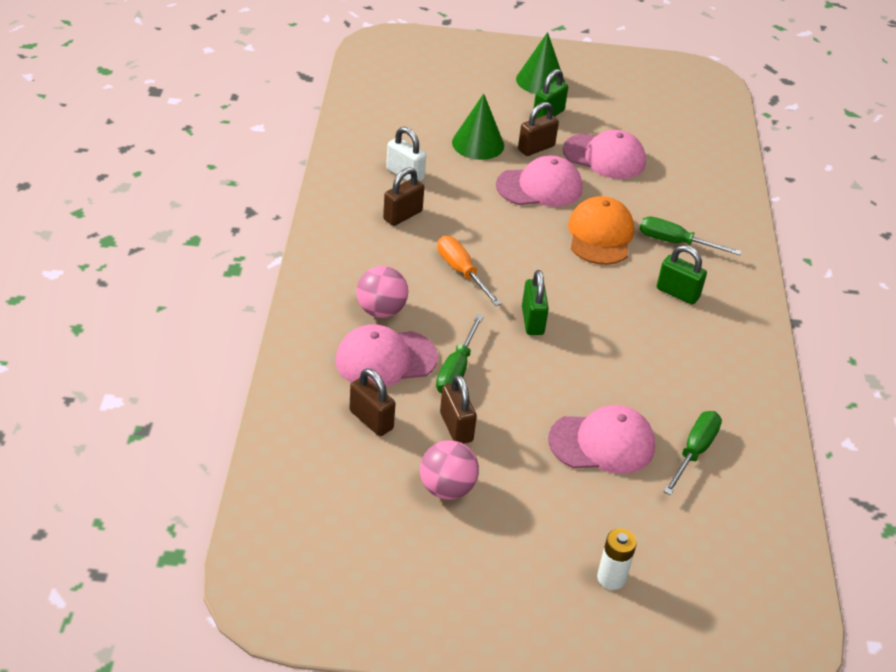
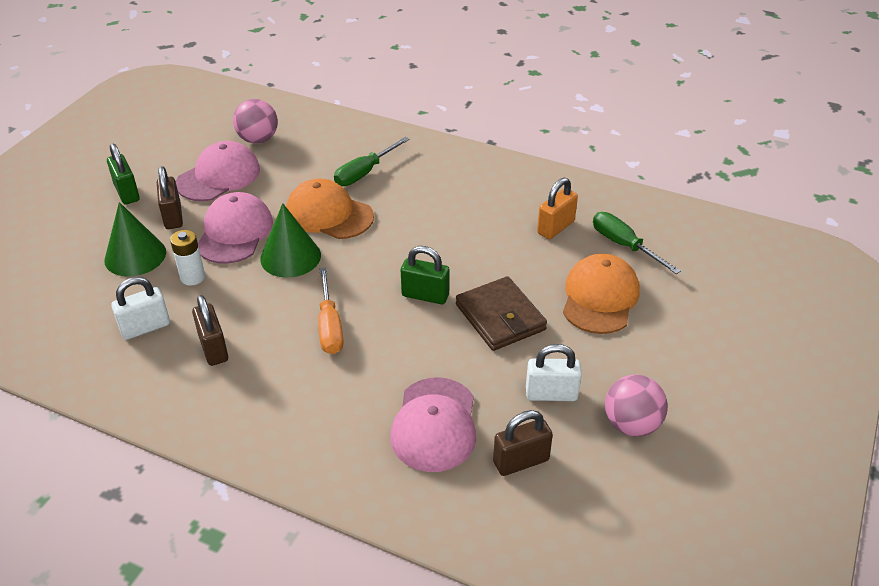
camera: 65 degrees left, 0 degrees up
pink ball [356,266,408,318] -> pink ball moved to [233,99,278,144]
green screwdriver [436,315,484,394] -> none
orange screwdriver [437,236,501,306] -> orange screwdriver turned 90 degrees counterclockwise [318,268,344,354]
brown padlock [440,375,477,444] -> white padlock [526,344,582,401]
green cone [516,32,565,94] -> green cone moved to [260,203,321,278]
pink cap [548,405,655,474] -> orange cap [563,254,639,334]
white battery [597,528,637,590] -> white battery moved to [170,230,205,286]
green padlock [657,245,707,305] -> none
none -> brown wallet [456,276,547,351]
none -> orange padlock [537,178,578,239]

